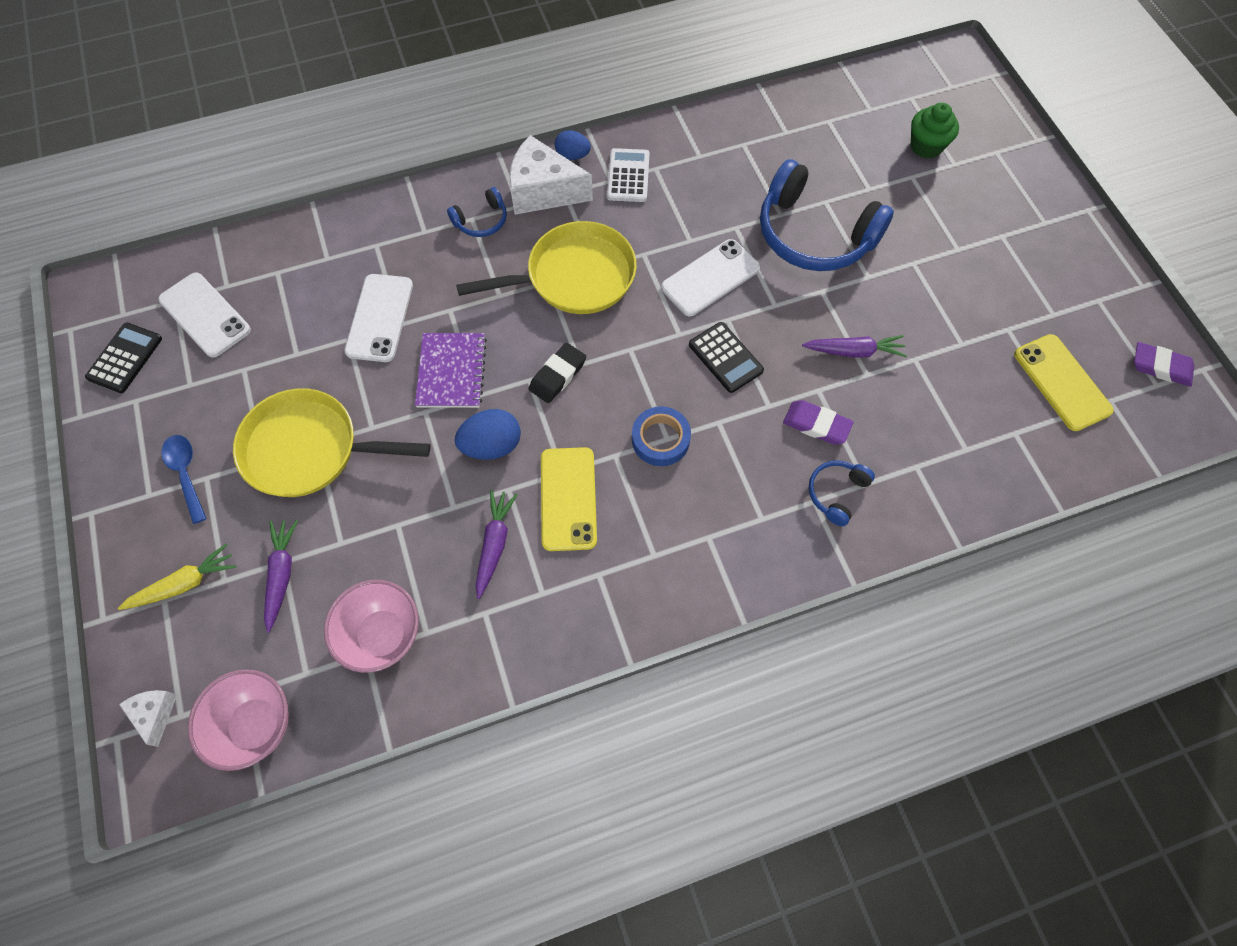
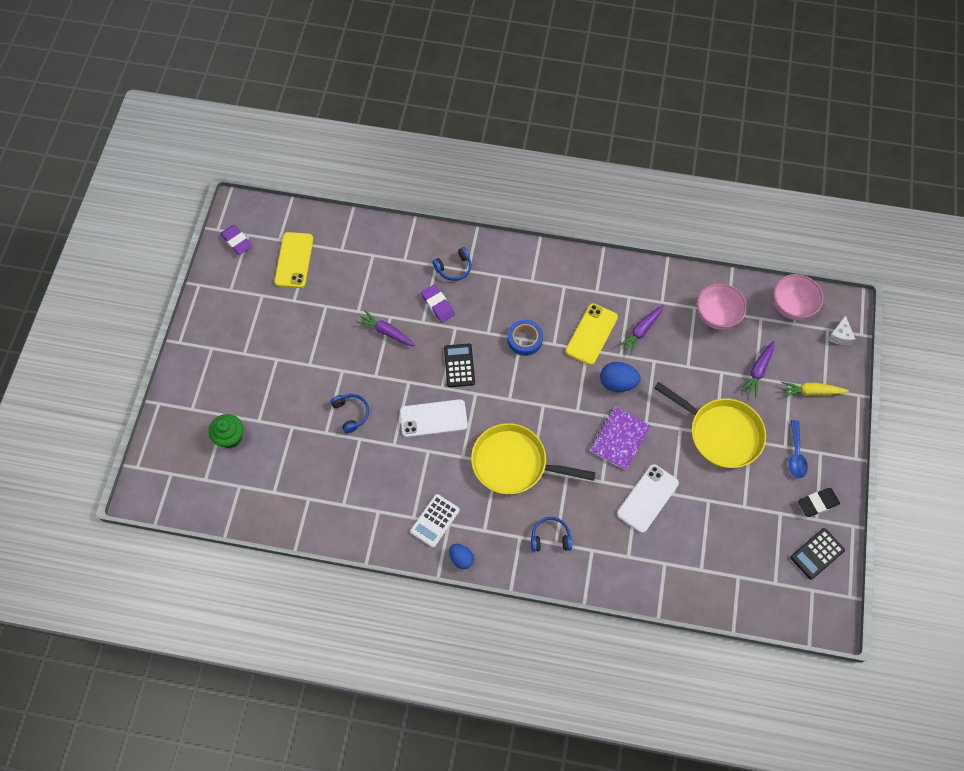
camera: 150 degrees left, 0 degrees up
white phone [158,272,251,358] -> none
white cheese [509,135,593,215] -> none
black eraser [529,343,586,403] -> black eraser moved to [798,488,840,517]
blue headphones [760,159,894,271] -> blue headphones [330,394,369,433], size x0.46

